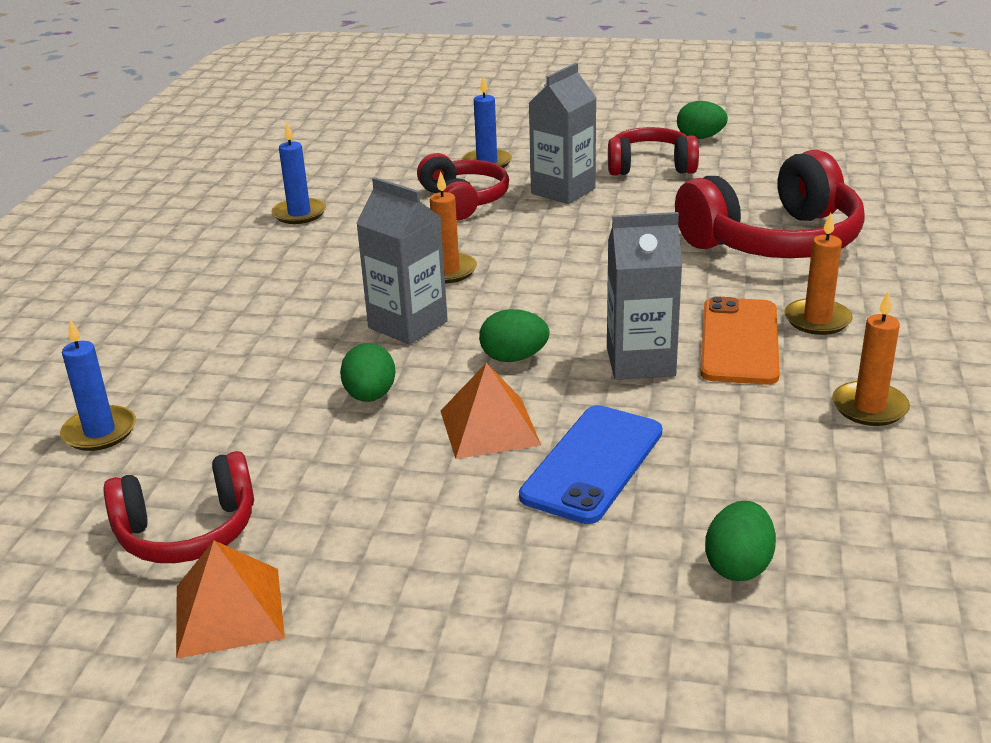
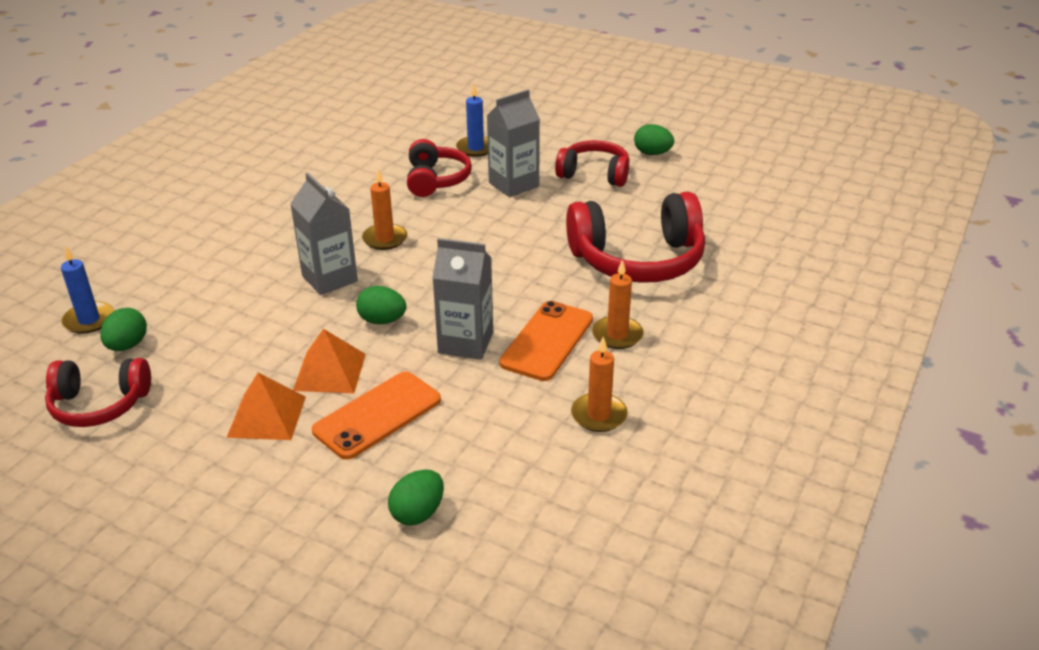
camera: 15 degrees right, 5 degrees up
orange pyramid [176,540,285,659] -> orange pyramid moved to [227,373,306,440]
blue candle [271,123,326,224] -> none
green egg [340,343,395,402] -> green egg moved to [100,308,147,351]
blue phone [519,405,662,524] -> orange phone [312,372,441,460]

